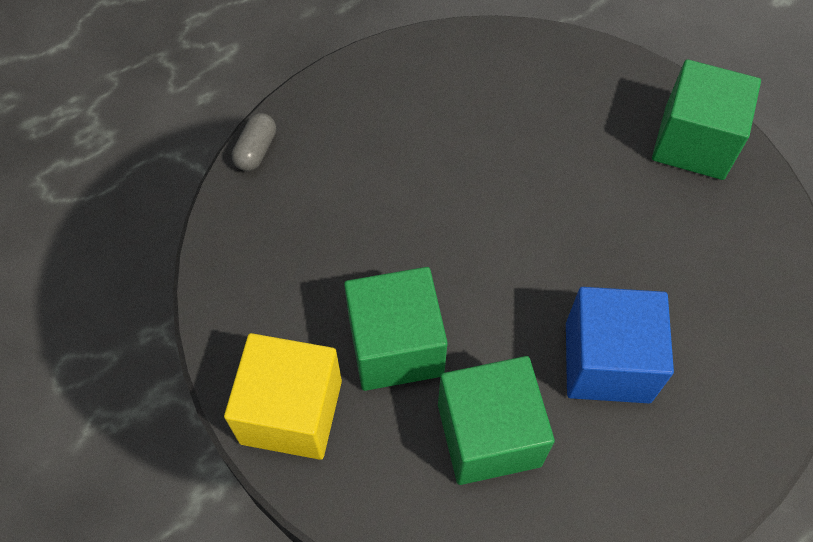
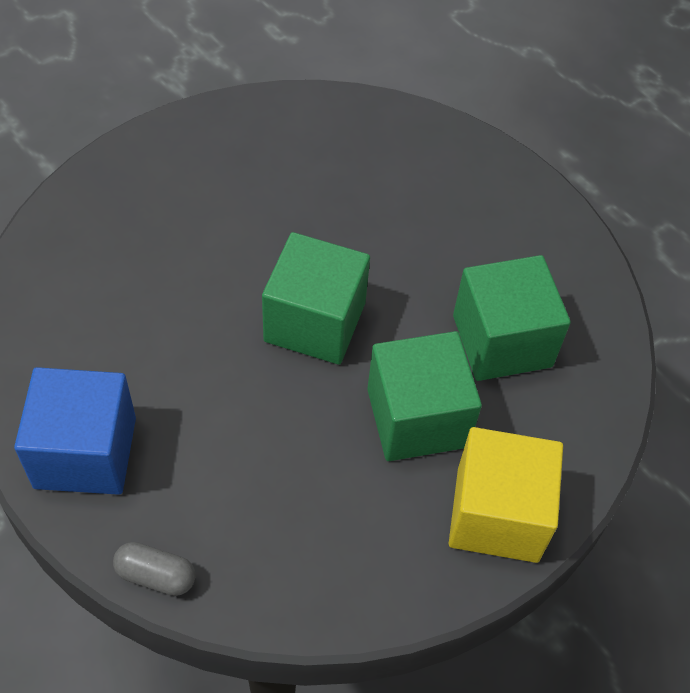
camera: 95 degrees left, 5 degrees down
blue cube [566,287,674,403] -> blue cube moved to [14,367,136,495]
green cube [652,59,761,180] -> green cube moved to [262,232,370,365]

